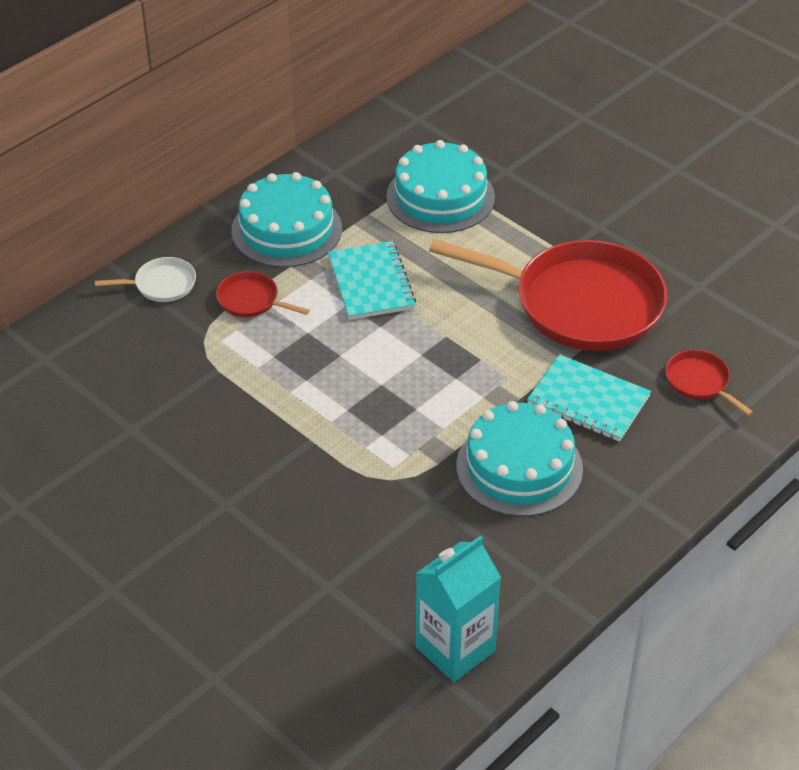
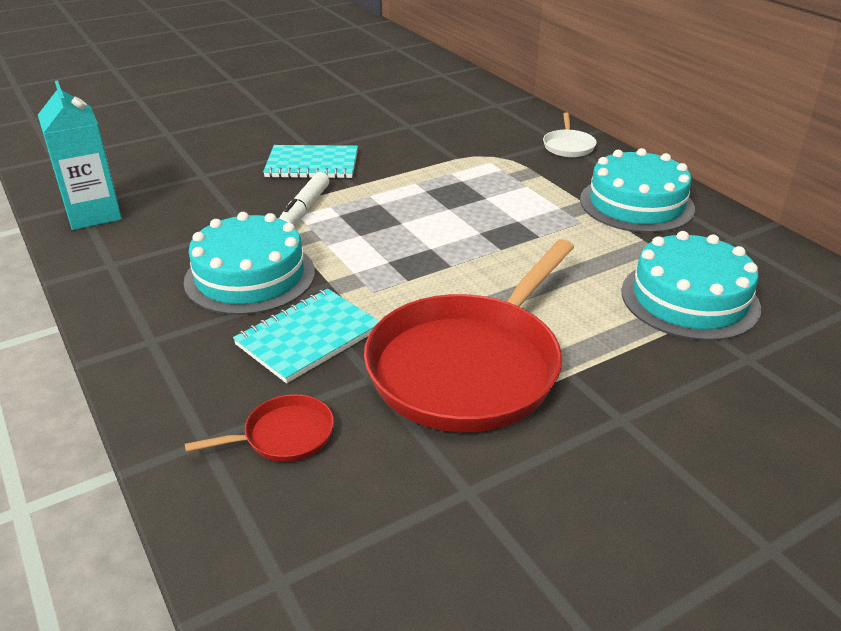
camera: 105 degrees right, 10 degrees down
red pan [216,271,310,317] -> none
turquoise notebook [328,241,416,320] -> turquoise notebook moved to [263,145,358,179]
none -> white marker [279,172,330,225]

